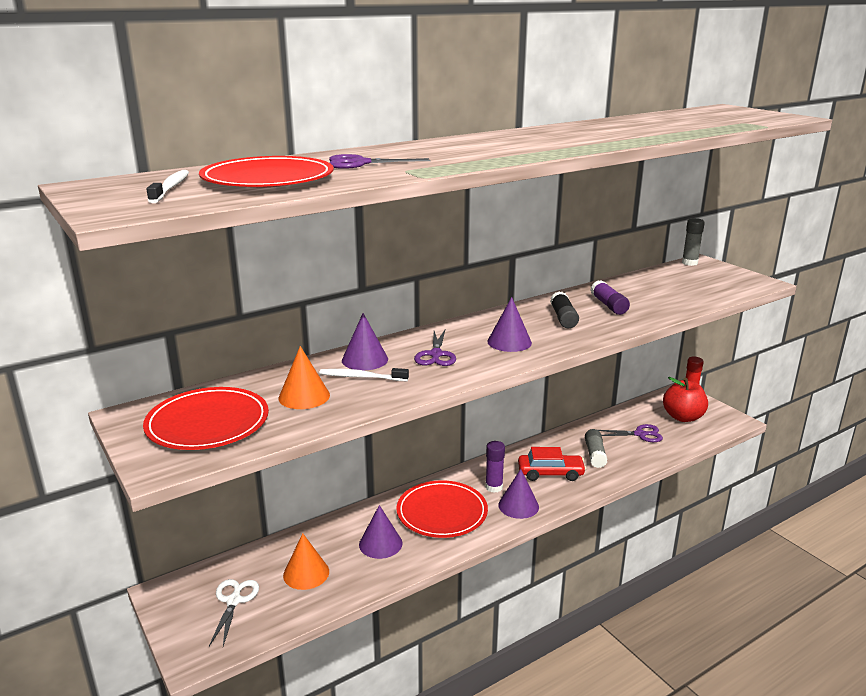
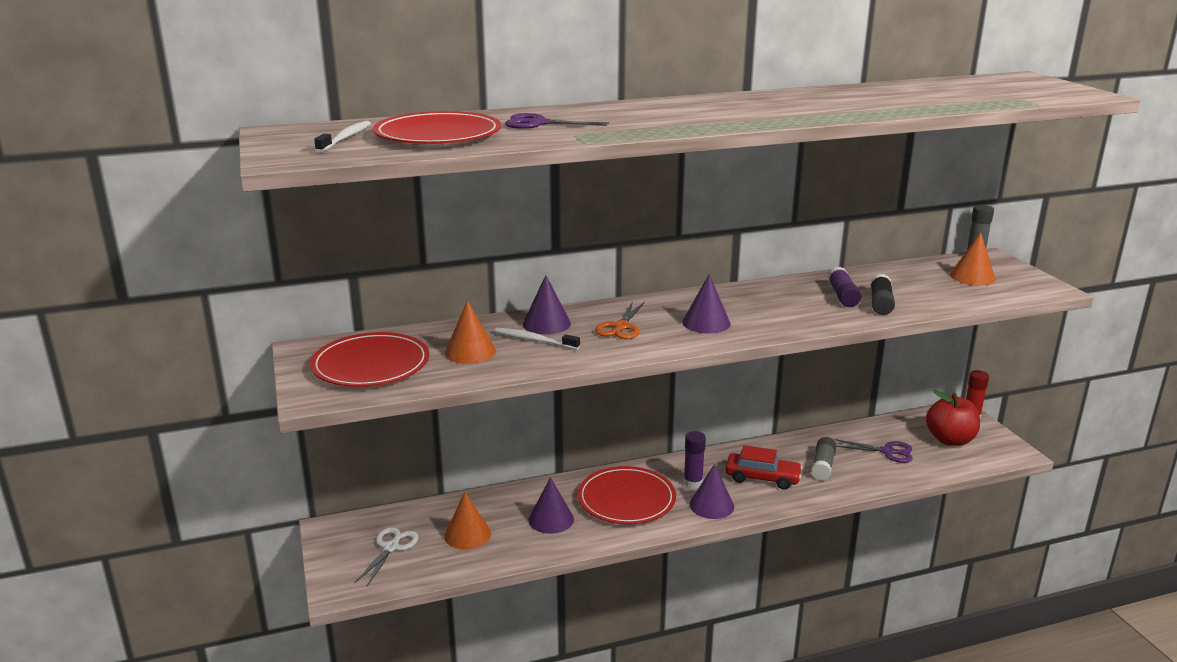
camera: 15 degrees right, 0 degrees up
purple scissors [414,330,456,366] -> orange scissors [595,301,645,339]
black glue stick [550,291,579,328] -> black glue stick moved to [870,274,895,315]
none -> orange cone [950,232,996,285]

